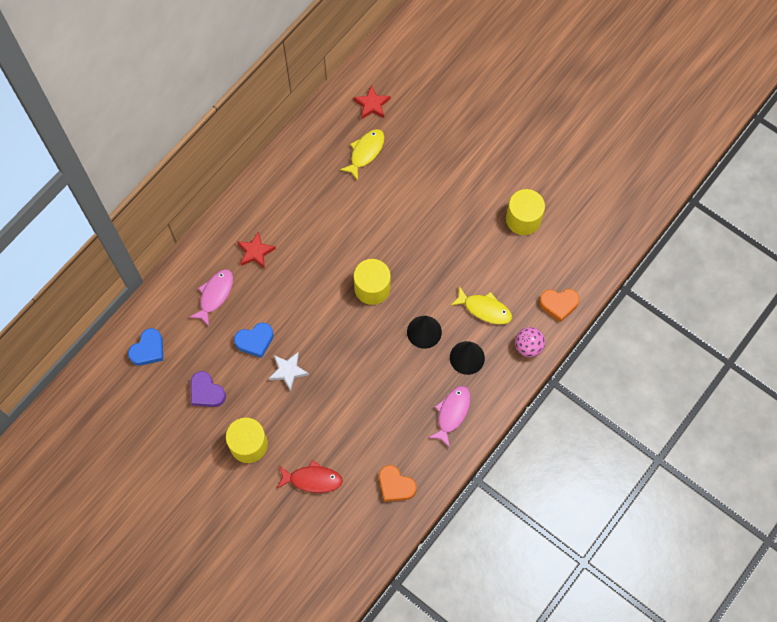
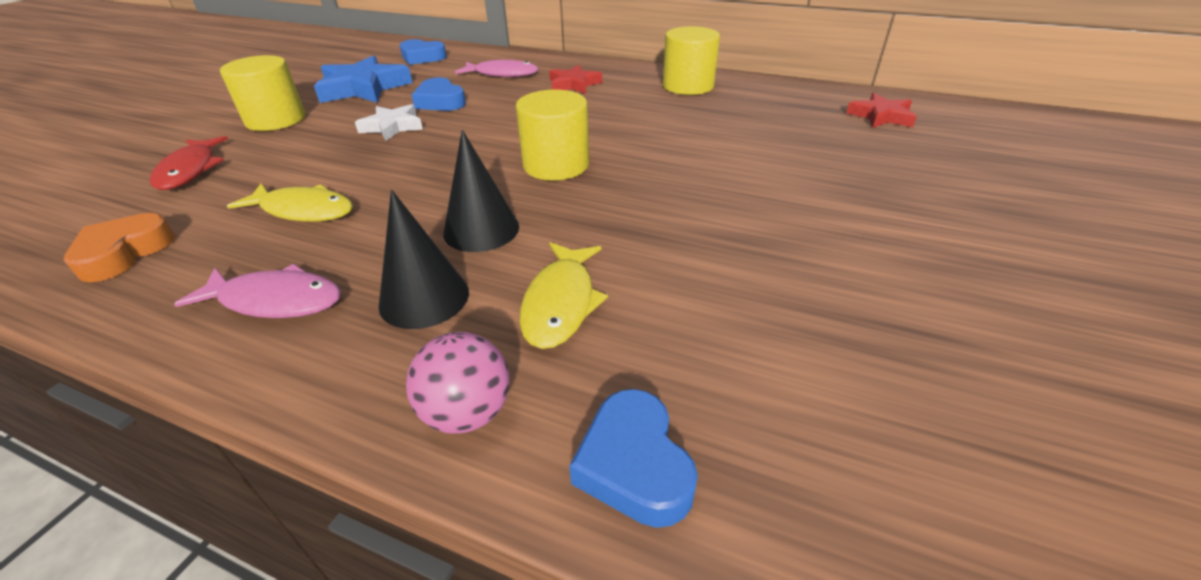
camera: 75 degrees right, 30 degrees down
purple heart [191,371,226,407] -> blue star [314,55,413,103]
yellow fish [340,129,384,180] -> yellow fish moved to [227,183,353,222]
yellow cylinder [506,189,545,235] -> yellow cylinder moved to [663,26,720,95]
orange heart [539,289,580,323] -> blue heart [569,389,698,528]

